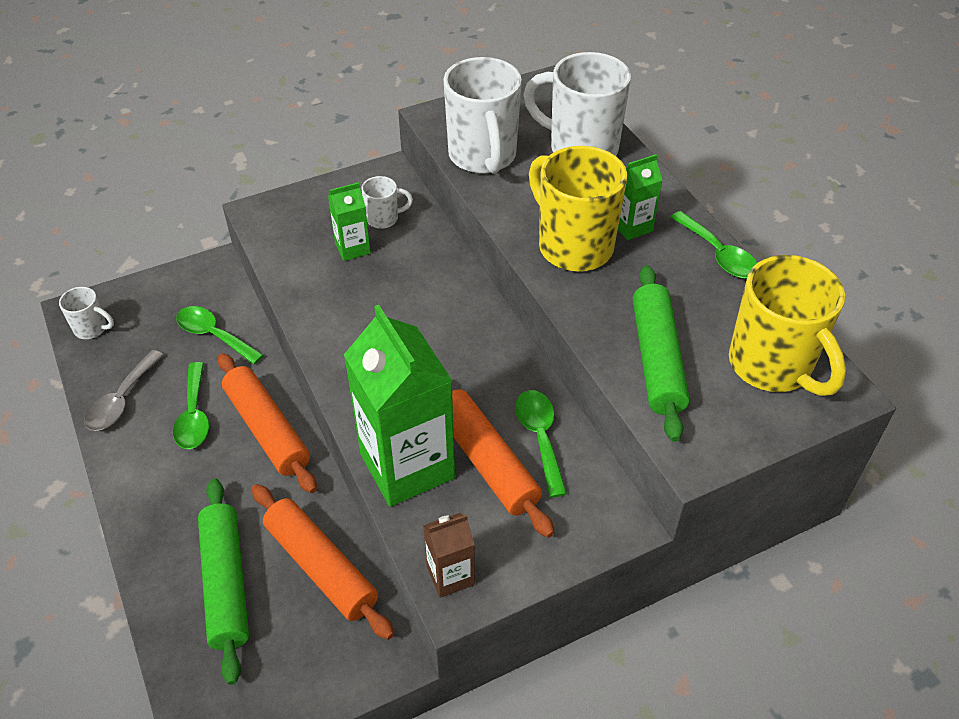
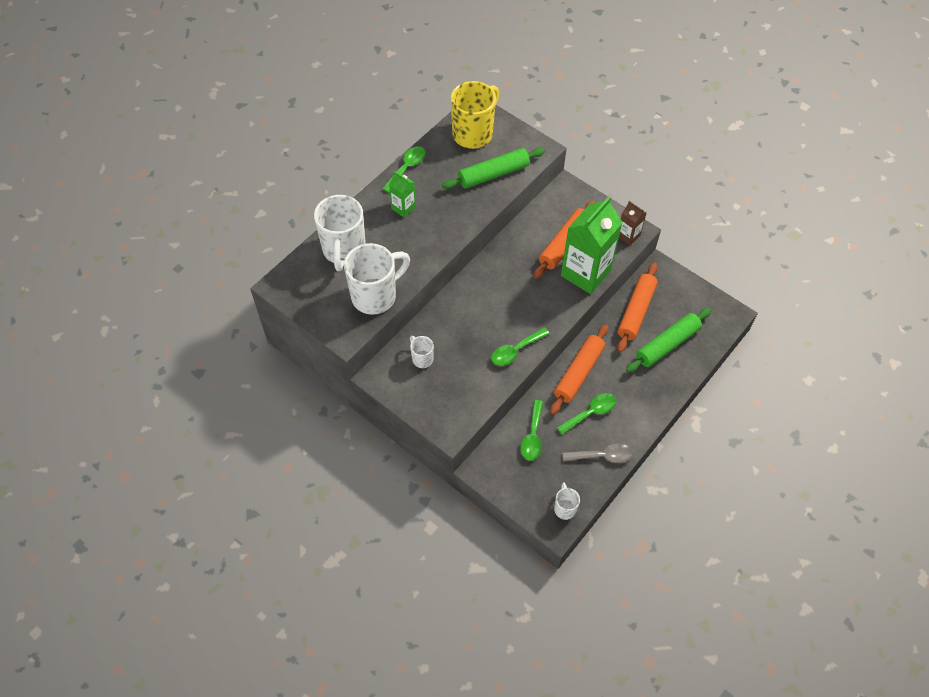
camera: 115 degrees left, 10 degrees up
green carton [328,182,371,261] -> none
green spoon [515,390,567,498] -> green spoon moved to [491,327,550,366]
yellow mug [529,146,627,271] -> none

